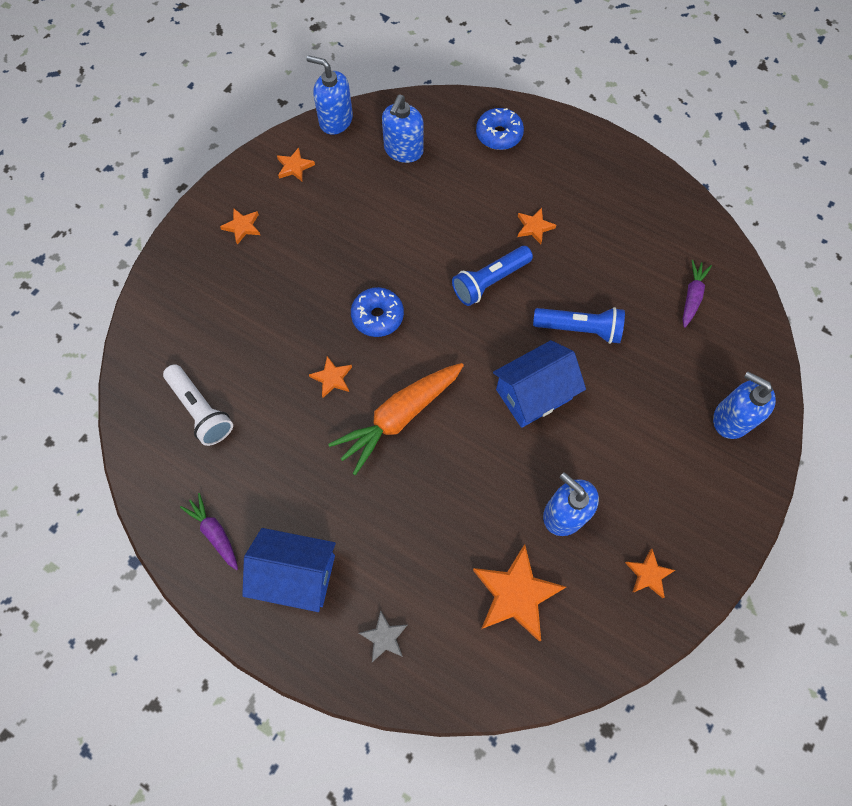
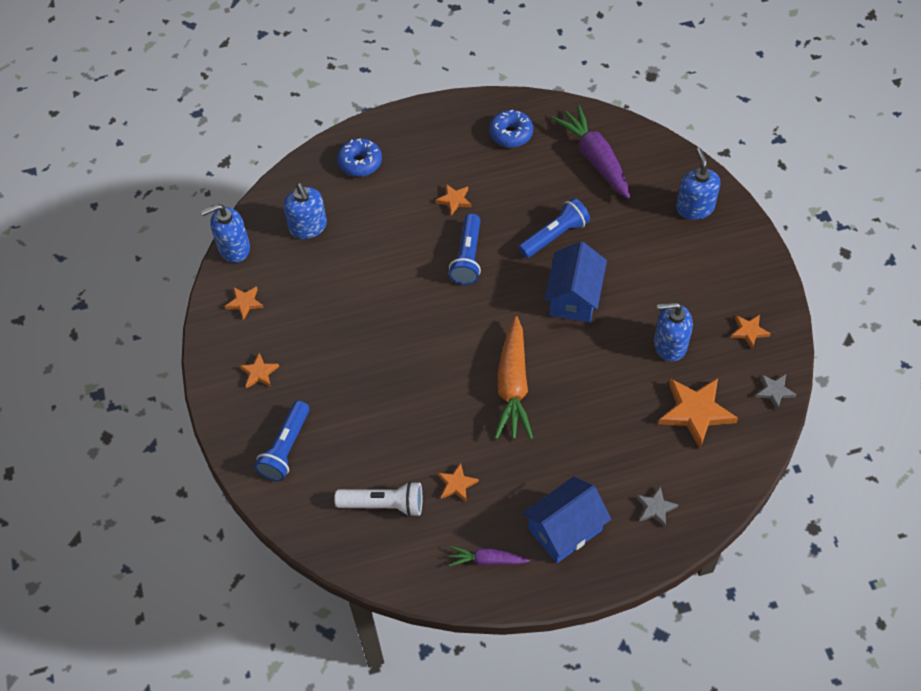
camera: 45 degrees left, 10 degrees down
orange star [309,356,352,398] -> orange star moved to [438,463,479,503]
blue donut [351,287,404,337] -> blue donut moved to [489,110,533,147]
purple carrot [683,260,712,328] -> purple carrot [552,105,630,199], size x1.87
blue soap dispenser [713,371,776,439] -> blue soap dispenser turned 90 degrees clockwise [676,148,720,220]
none -> blue flashlight [254,401,310,481]
none -> grey star [755,374,797,410]

